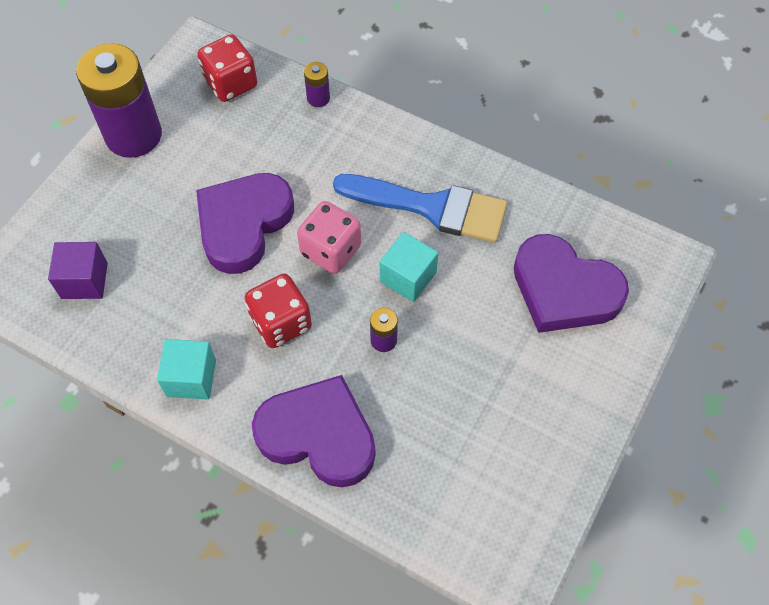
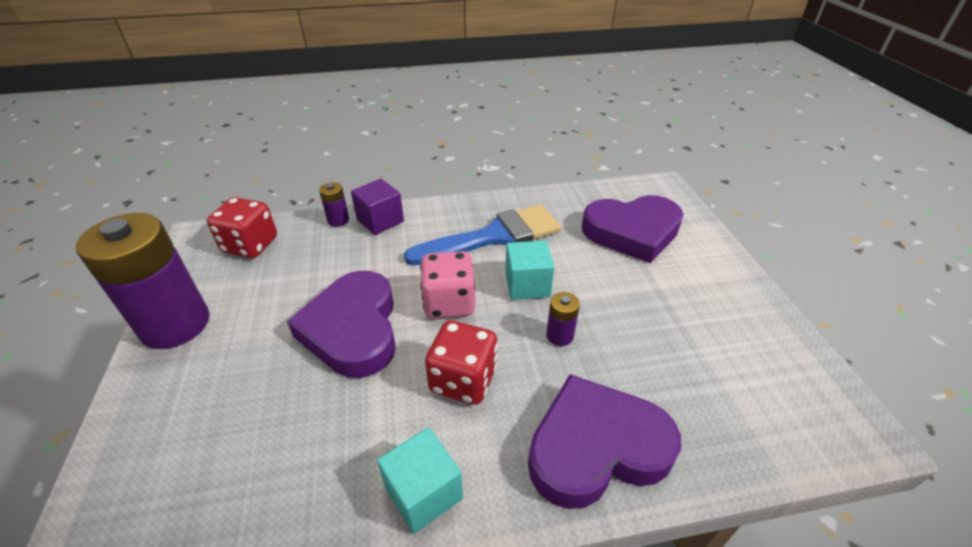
camera: 40 degrees left, 20 degrees down
purple cube [48,242,108,299] -> purple cube moved to [351,179,404,235]

